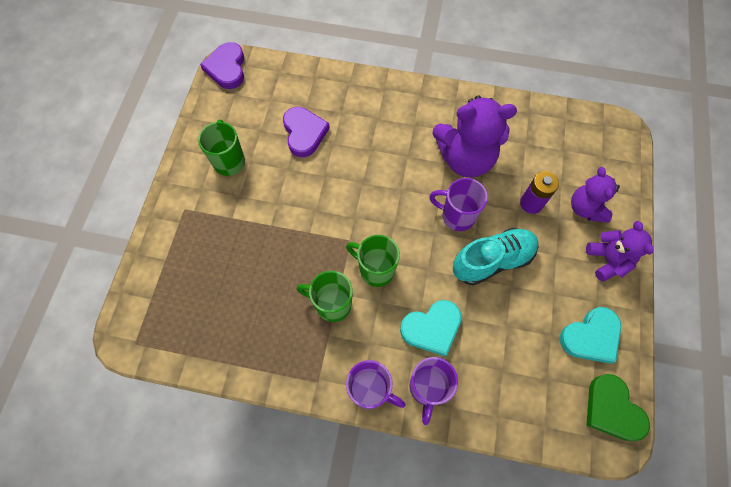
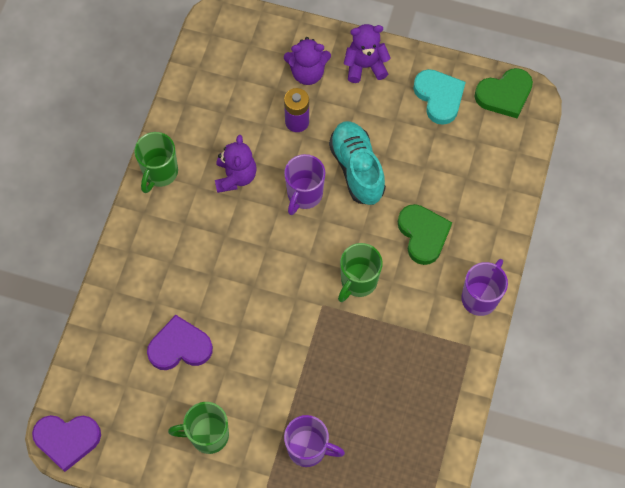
camera: 85 degrees left, 0 degrees up
green mug [297,271,353,322] -> green mug moved to [134,132,178,193]
turquoise heart [400,300,461,356] -> green heart [398,204,452,265]
purple mug [410,357,458,425] -> purple mug moved to [284,415,345,467]
purple teddy bear [433,95,517,178] -> purple teddy bear [215,135,257,193], size x0.60

